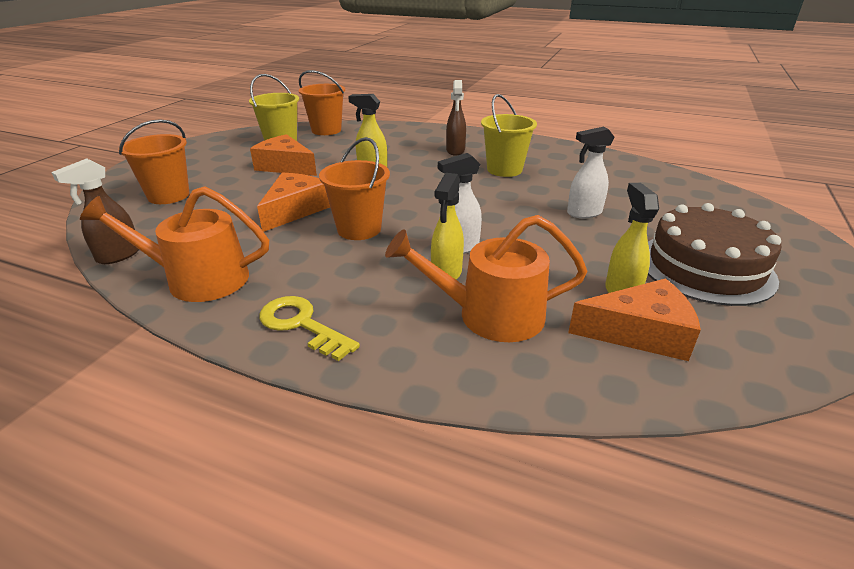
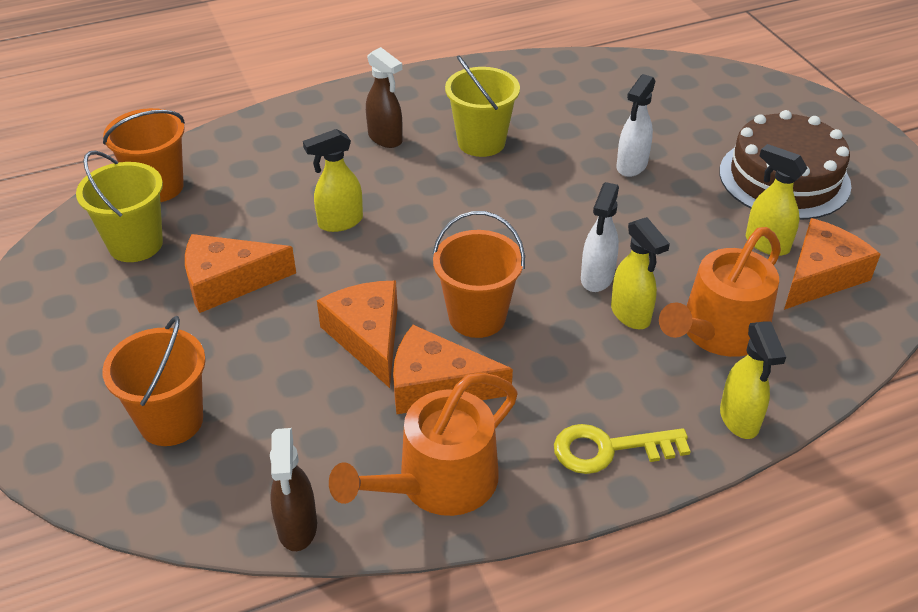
camera: 45 degrees left, 10 degrees up
none -> orange cheese [393,325,513,414]
none -> yellow spray bottle [720,322,786,439]

